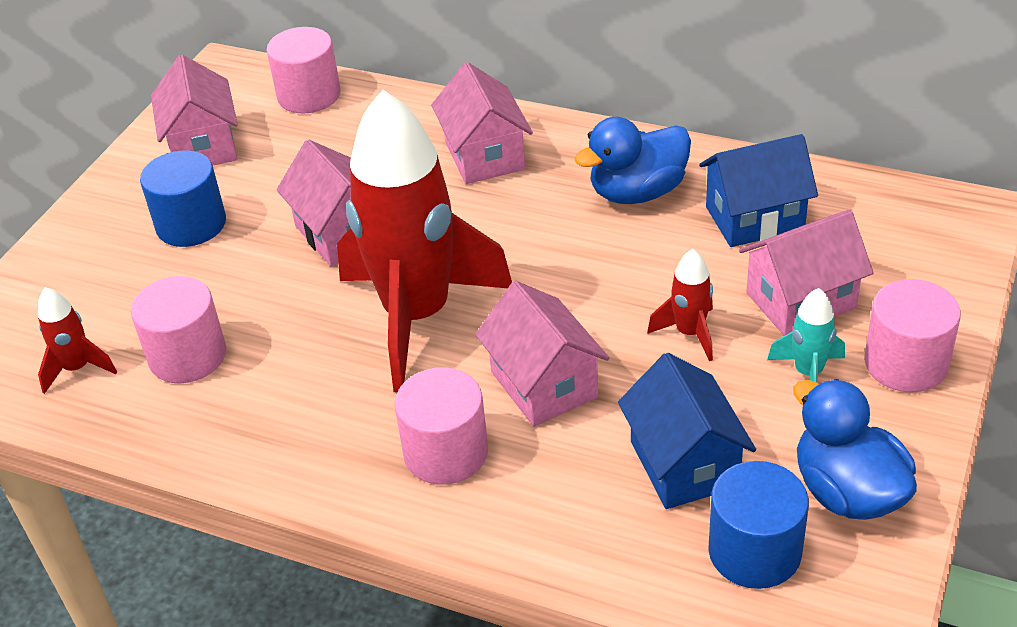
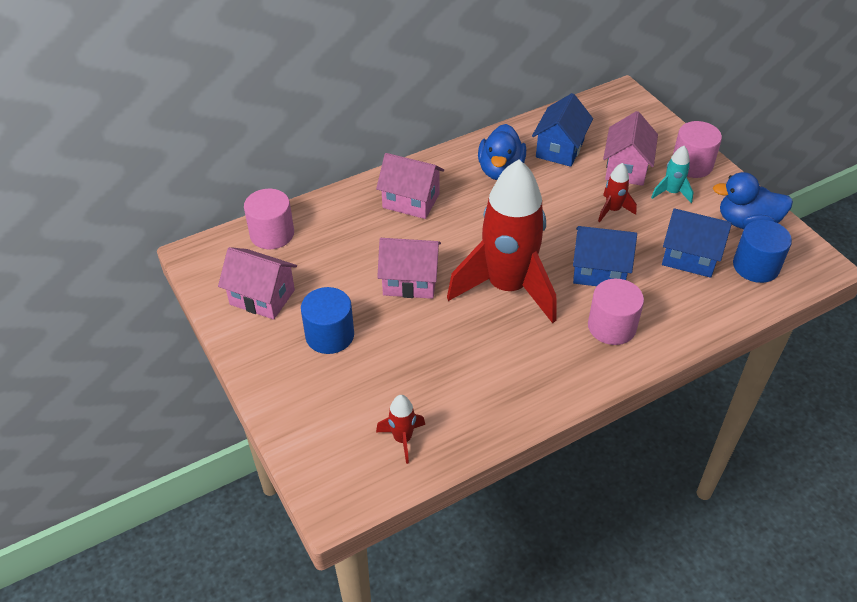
camera: 55 degrees left, 5 degrees up
pink cylinder [131,276,226,383] -> none
pink house [475,281,609,427] -> blue house [573,226,637,286]

